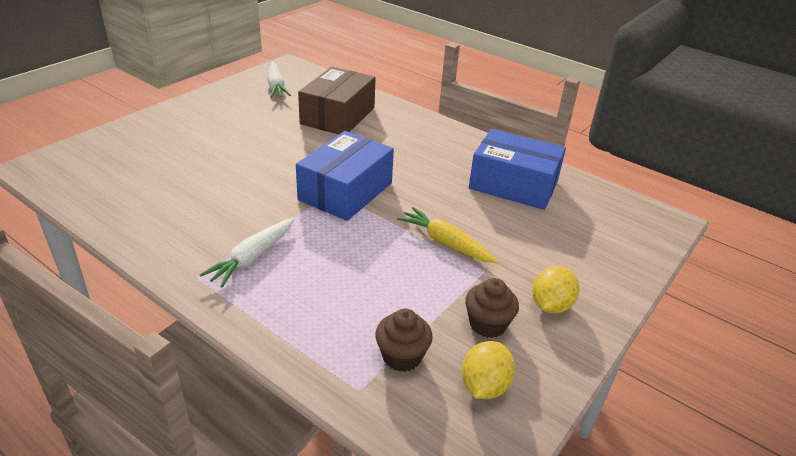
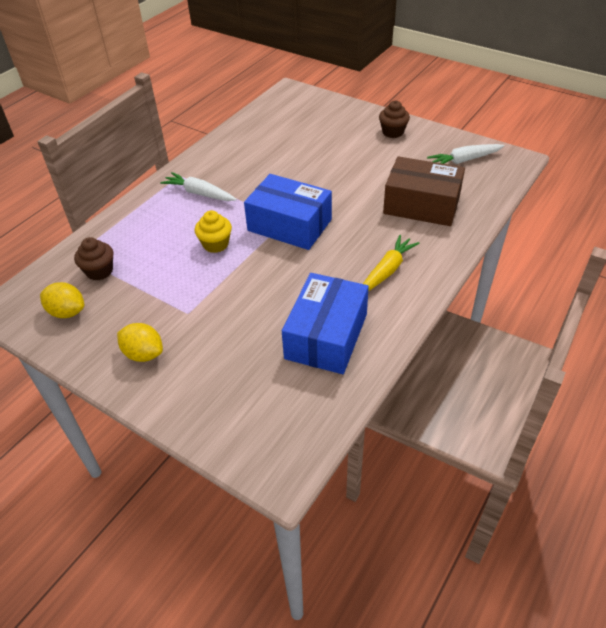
camera: 90 degrees right, 10 degrees up
yellow carrot [397,207,499,263] -> yellow carrot moved to [363,235,420,291]
brown cupcake [465,278,519,338] -> brown cupcake moved to [379,100,410,138]
none -> yellow cupcake [195,211,232,253]

